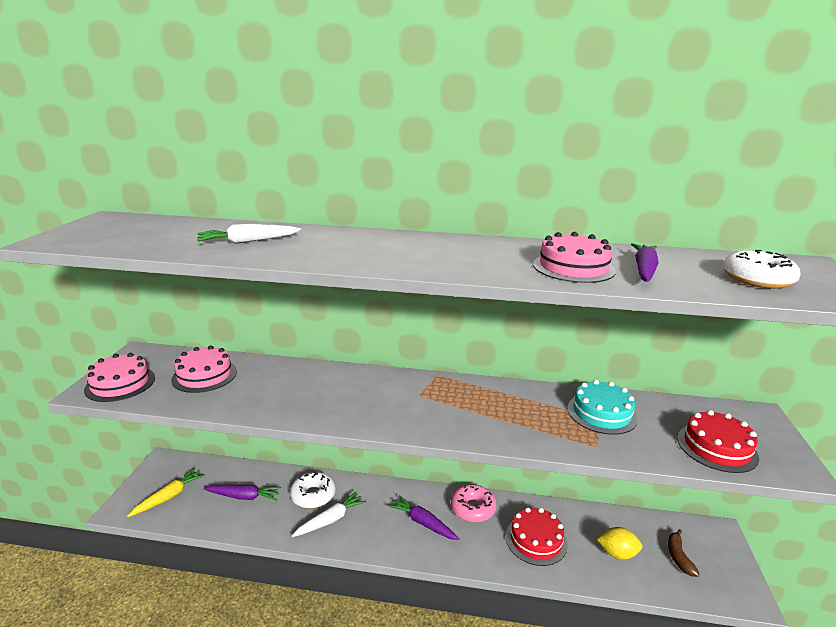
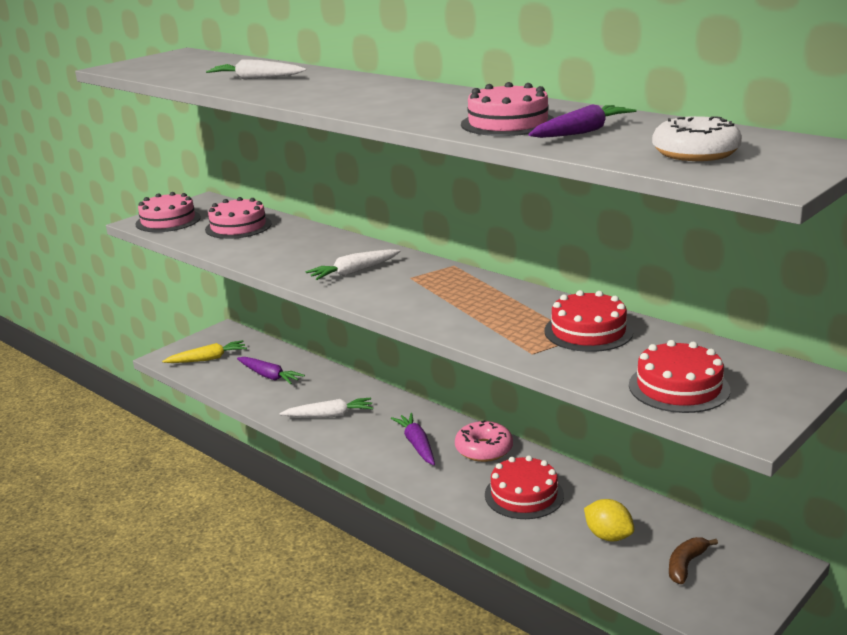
camera: 35 degrees right, 0 degrees up
white donut [290,471,336,508] -> none
turquoise cake [567,380,638,435] -> red cake [544,290,633,352]
none -> white carrot [306,249,401,280]

